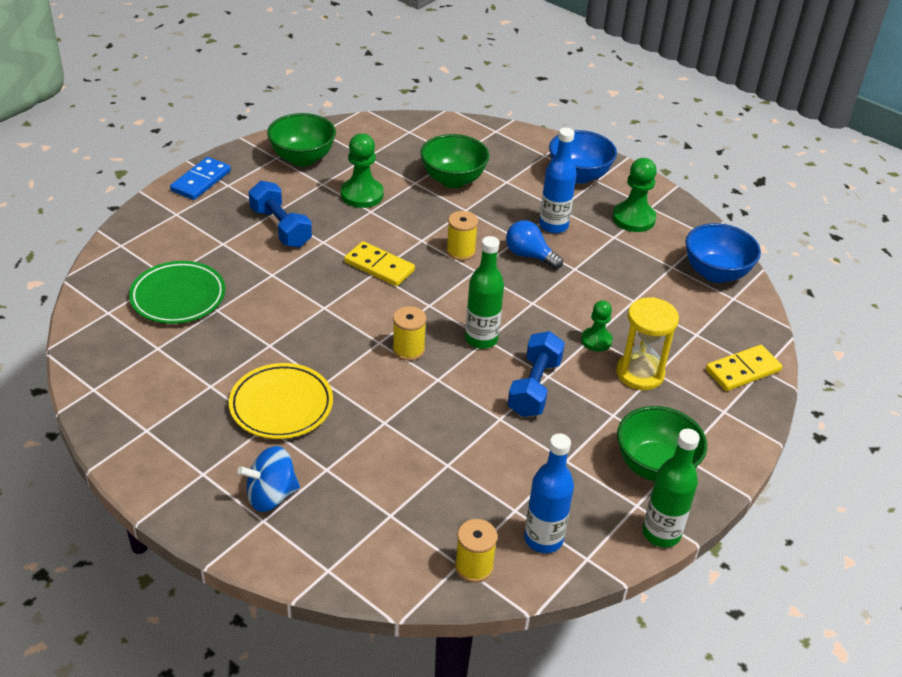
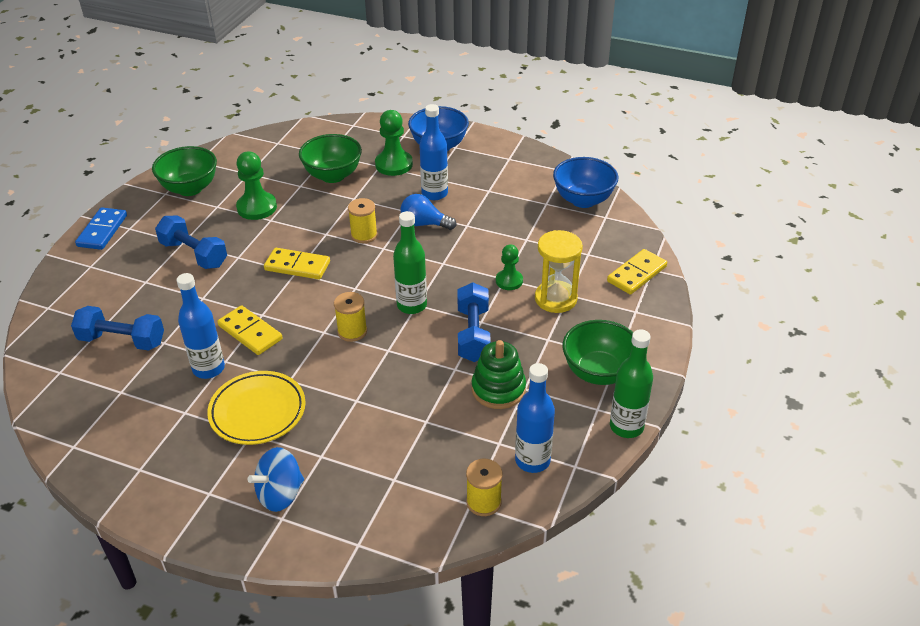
camera: 15 degrees left, 0 degrees up
green plate [129,261,225,324] -> blue dumbbell [71,306,164,351]
green pawn [612,158,657,232] -> green pawn moved to [375,110,413,176]
none -> blue bottle [177,273,225,379]
none -> yellow domino [217,305,283,355]
none -> green stacking toy [472,340,526,409]

